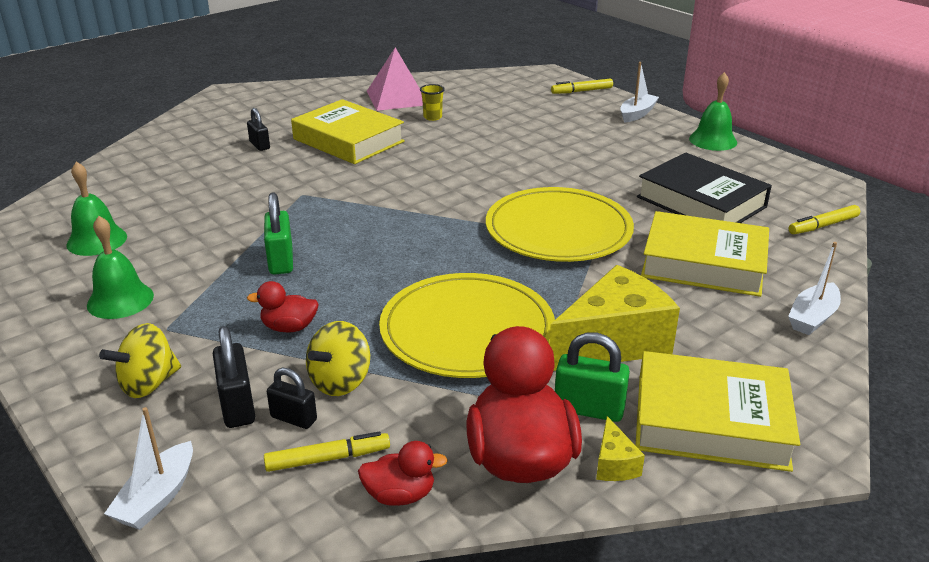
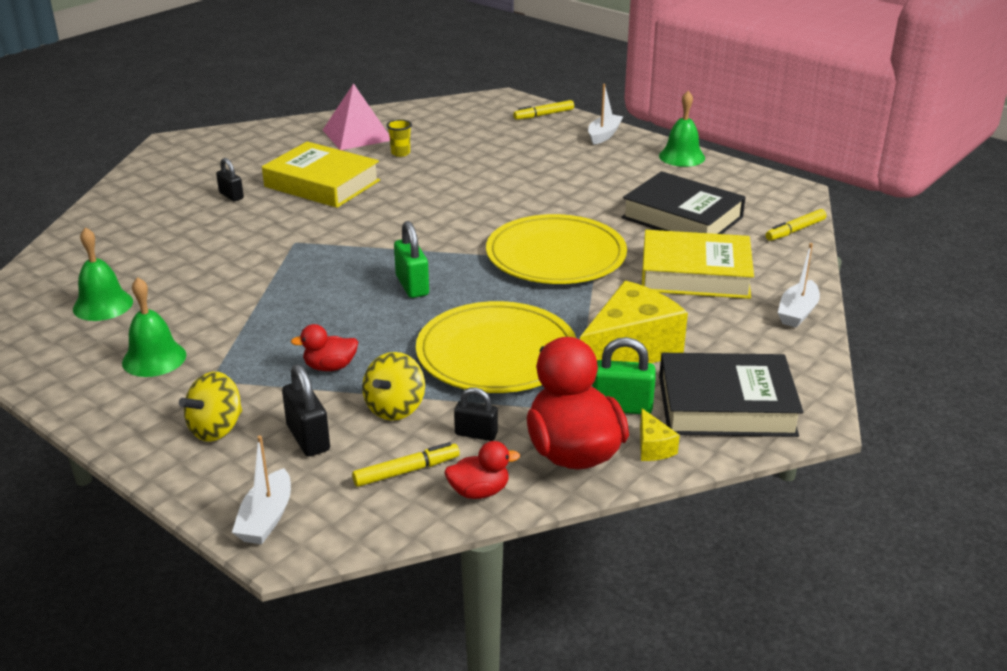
camera: 10 degrees left, 0 degrees up
green padlock [264,193,293,275] -> green padlock moved to [394,221,429,298]
black padlock [267,368,317,429] -> black padlock moved to [454,387,498,441]
yellow book [636,351,800,472] -> black book [659,353,803,437]

